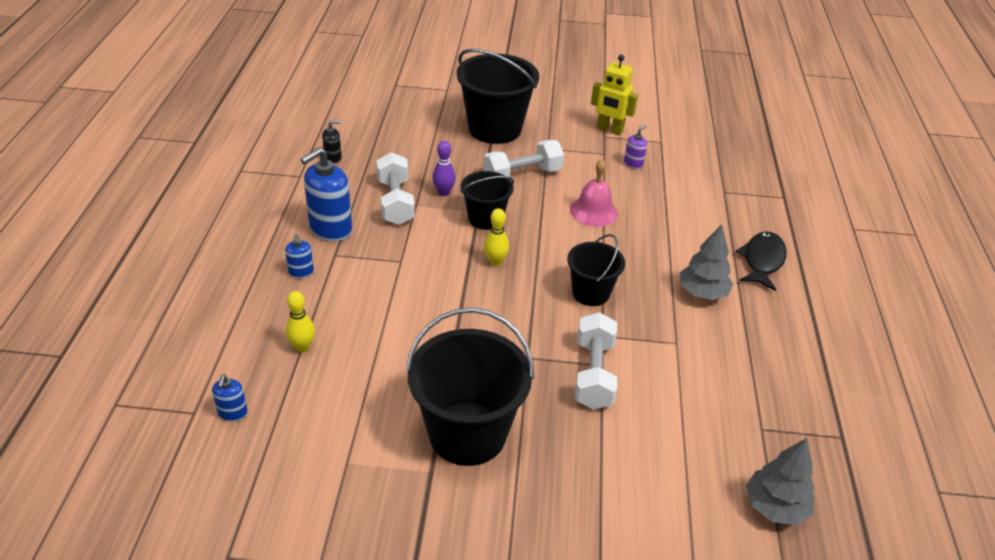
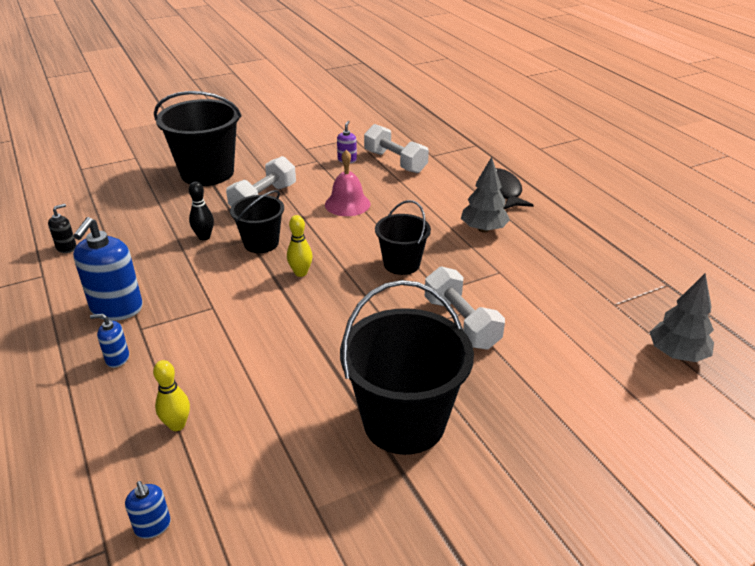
camera: 30 degrees left, 5 degrees down
blue soap dispenser [285,234,314,278] -> blue soap dispenser turned 135 degrees clockwise [90,314,129,368]
white dumbbell [376,152,415,225] -> white dumbbell moved to [364,124,429,173]
purple bowling pin [432,141,456,196] -> black bowling pin [189,181,214,240]
yellow robot [591,55,638,135] -> none

